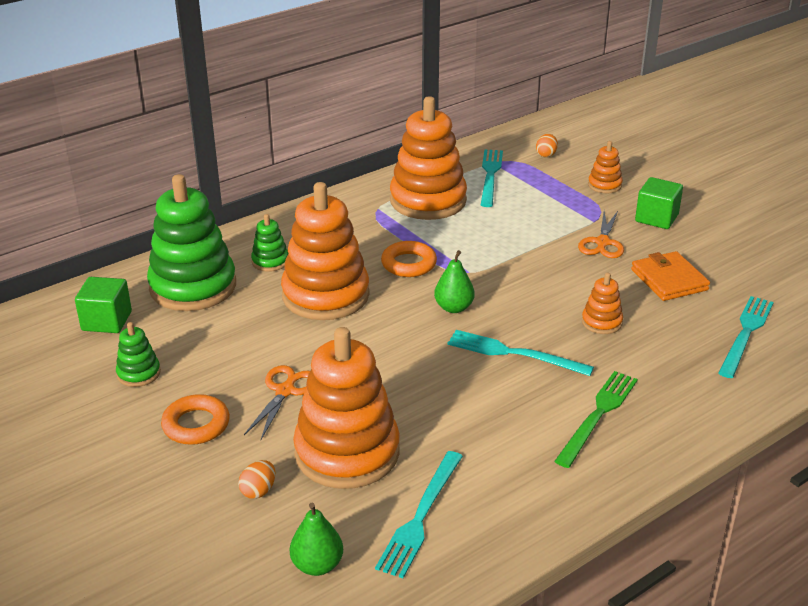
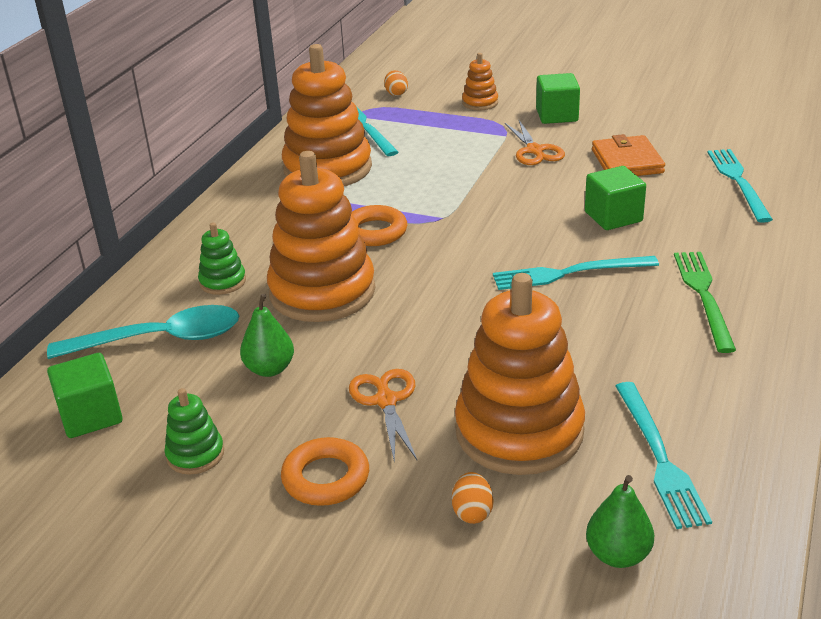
camera: 30 degrees left, 0 degrees up
green stacking toy [147,174,236,311] -> turquoise spoon [47,305,239,359]
green pear [434,250,475,313] -> green pear moved to [240,294,294,377]
orange stacking toy [582,272,623,334] -> green cube [585,166,646,230]
orange wallet [631,251,710,301] -> orange wallet turned 45 degrees clockwise [592,134,665,176]

